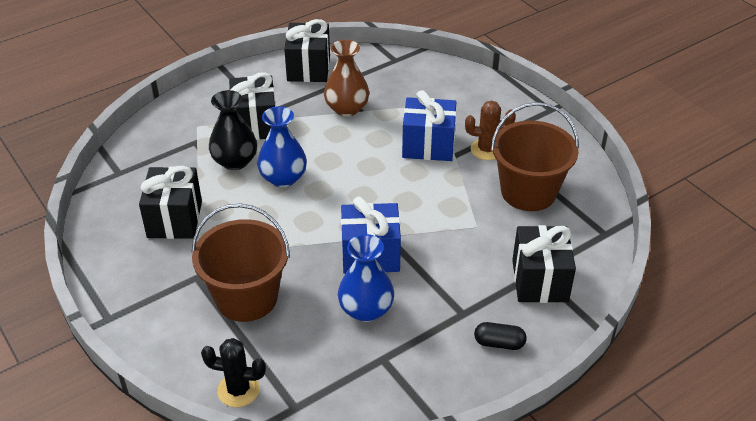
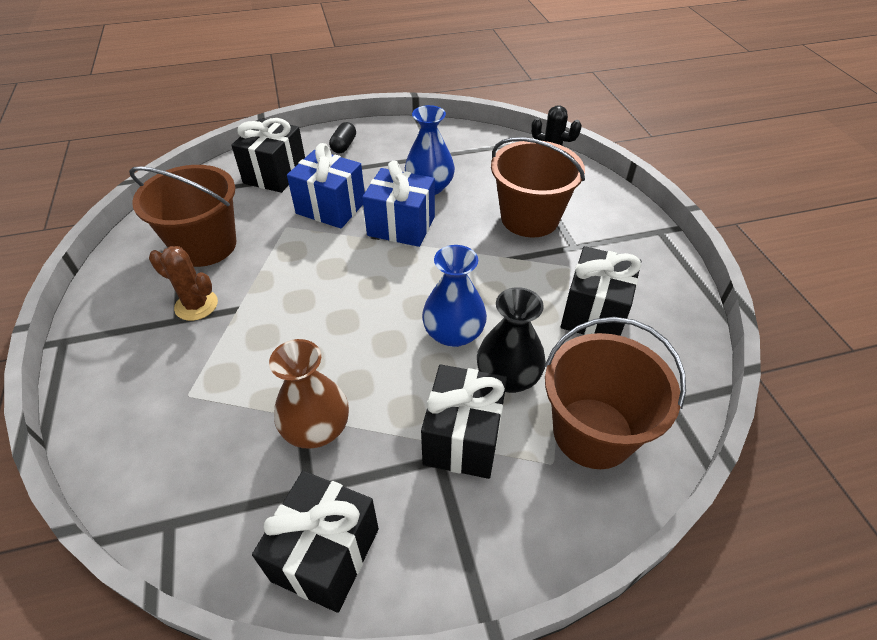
camera: 160 degrees left, 5 degrees up
blue gift [402,90,456,161] -> blue gift moved to [287,143,365,228]
black capsule [474,322,527,350] -> black capsule turned 75 degrees clockwise [329,122,356,153]
none -> brown bucket [545,317,686,469]

